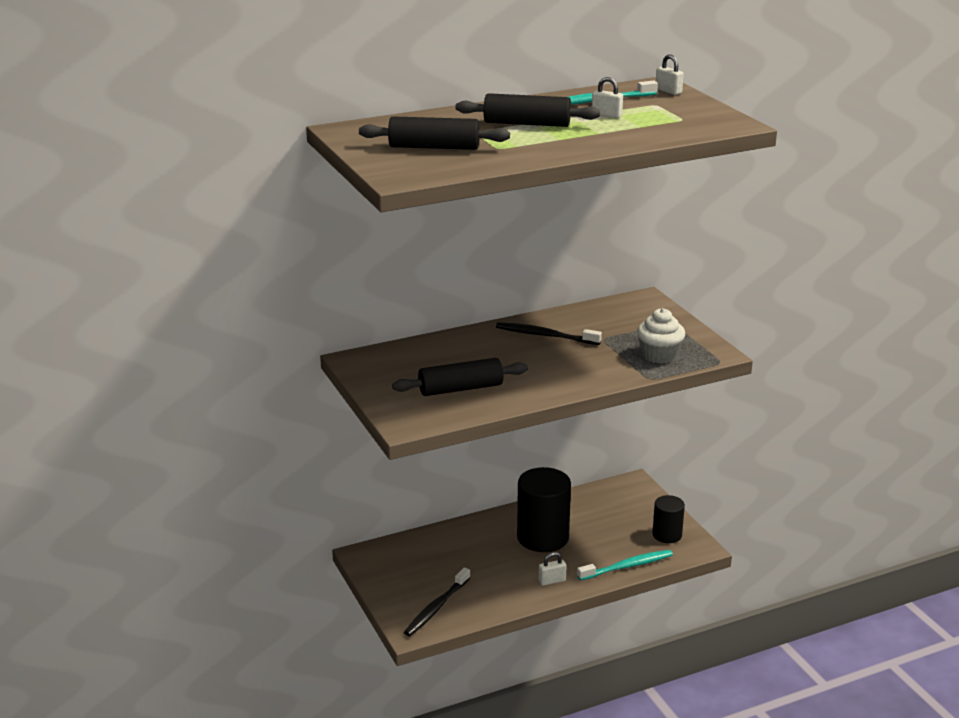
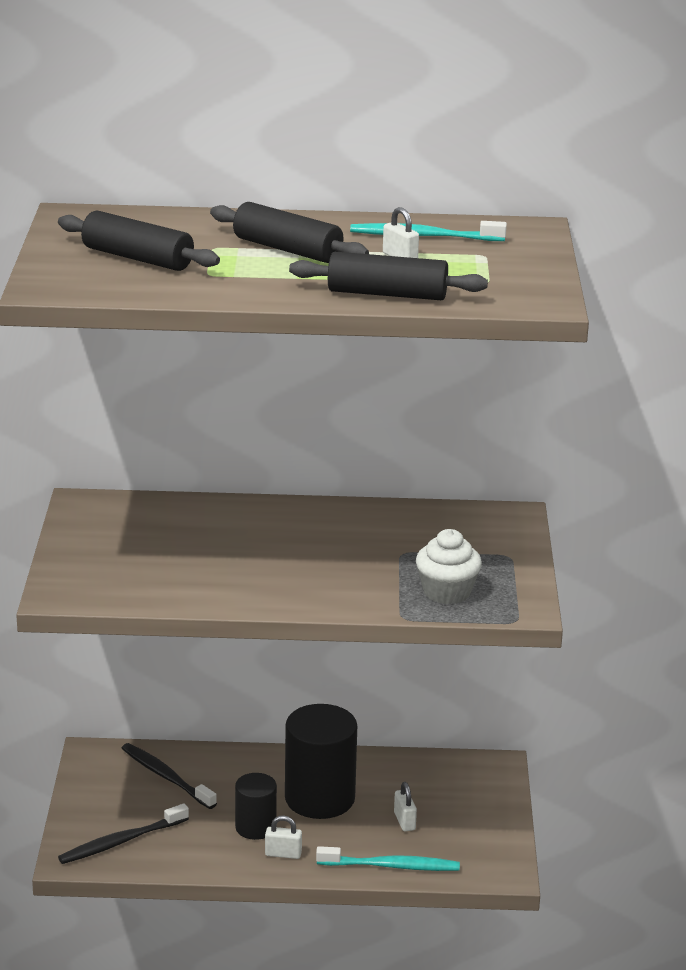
camera: 25 degrees right, 0 degrees up
black rolling pin [392,358,528,396] -> black rolling pin moved to [289,252,488,300]
black toothbrush [496,322,602,345] -> black toothbrush moved to [122,743,217,809]
black cylinder [652,495,685,543] -> black cylinder moved to [235,773,277,840]
white padlock [656,55,683,95] -> white padlock moved to [394,782,417,832]

